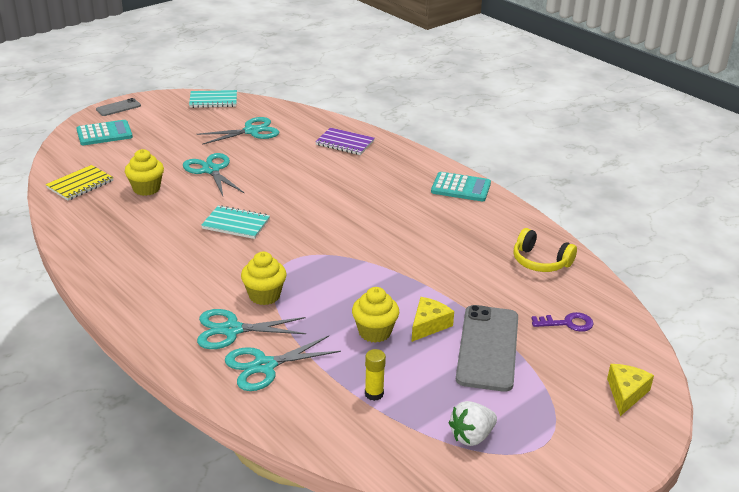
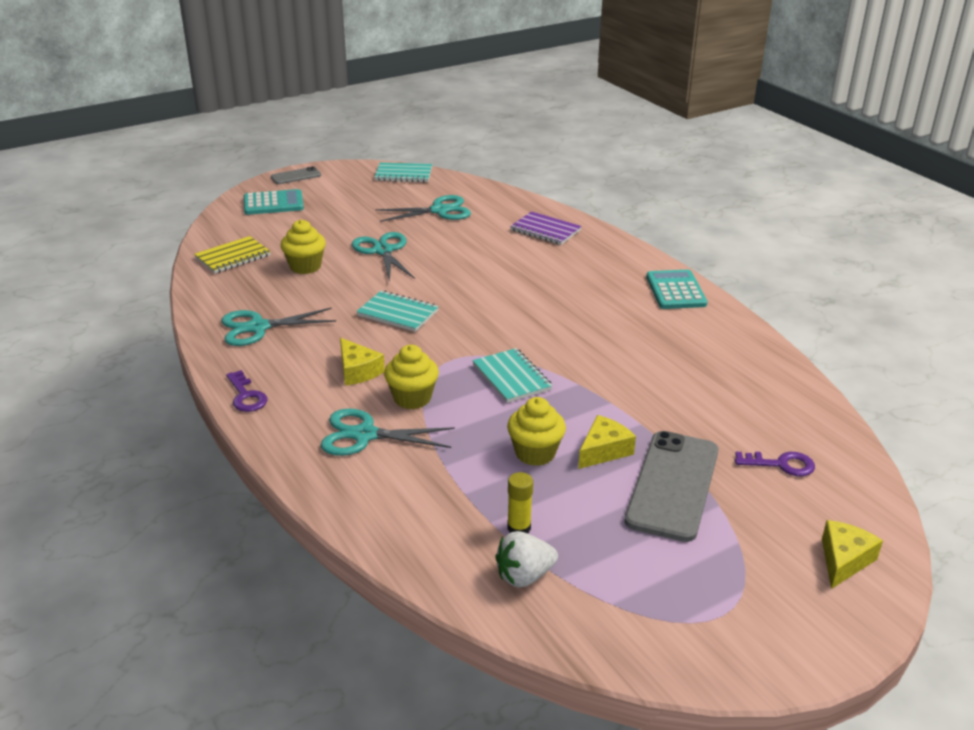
camera: 10 degrees right, 0 degrees up
turquoise scissors [225,336,341,391] -> turquoise scissors moved to [221,308,336,346]
turquoise calculator [431,172,491,202] -> turquoise calculator turned 120 degrees counterclockwise [646,270,707,309]
white strawberry [448,401,497,446] -> white strawberry moved to [495,531,558,588]
yellow headphones [513,228,577,272] -> none
none -> purple key [226,370,267,412]
none -> yellow cheese [340,338,385,386]
none -> turquoise notebook [472,348,553,403]

